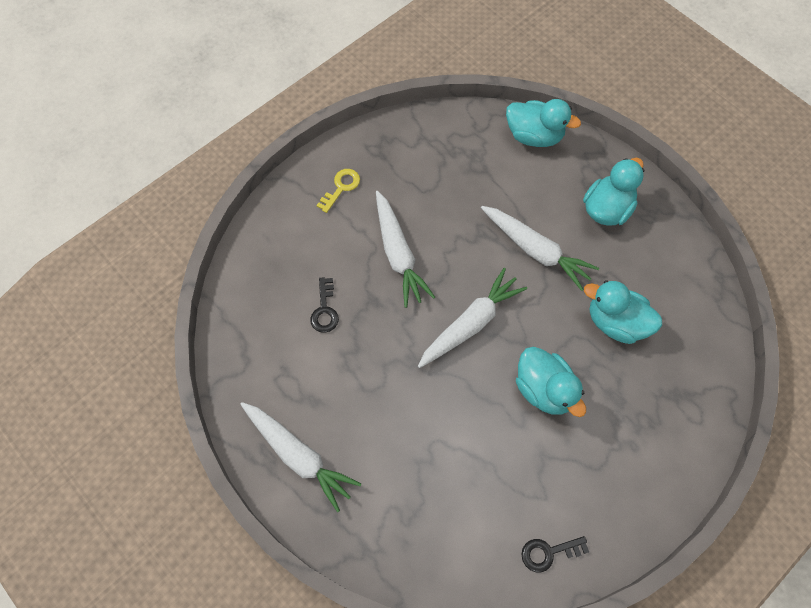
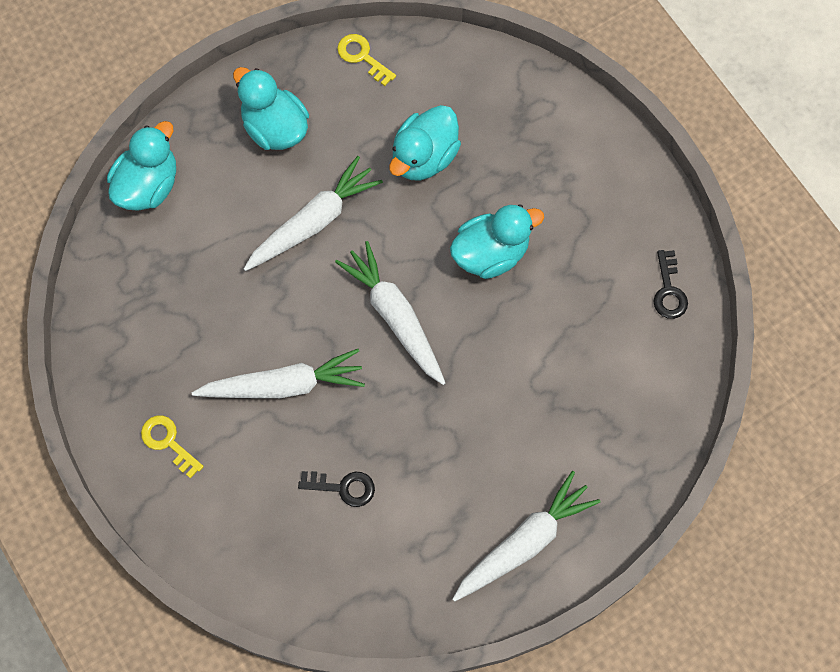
camera: 80 degrees left, 5 degrees up
none -> yellow key [337,34,396,86]

